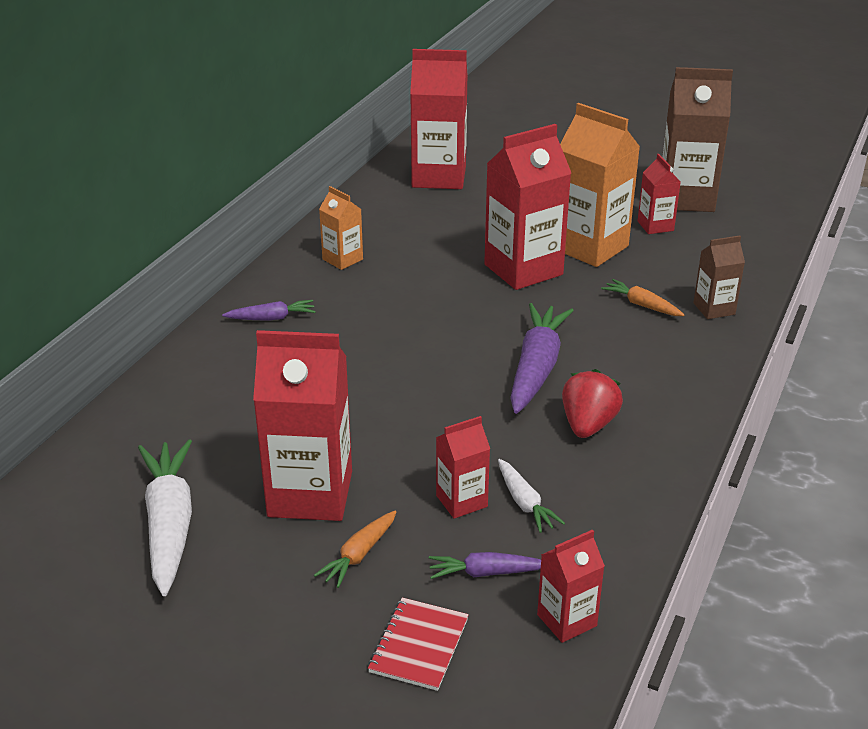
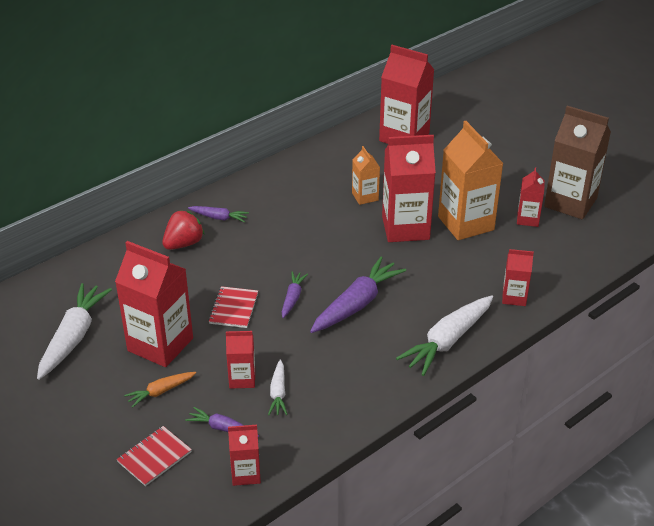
camera: 25 degrees right, 5 degrees up
orange carton [319,186,363,270] -> orange carton moved to [352,146,380,205]
red strawberry [562,369,623,438] -> red strawberry moved to [162,210,205,250]
orange carrot [601,279,684,316] -> none
brown carton [693,235,745,319] -> red carton [502,249,534,306]
none -> red notebook [208,286,258,328]
none -> purple carrot [282,271,308,318]
none -> white carrot [396,295,493,376]

